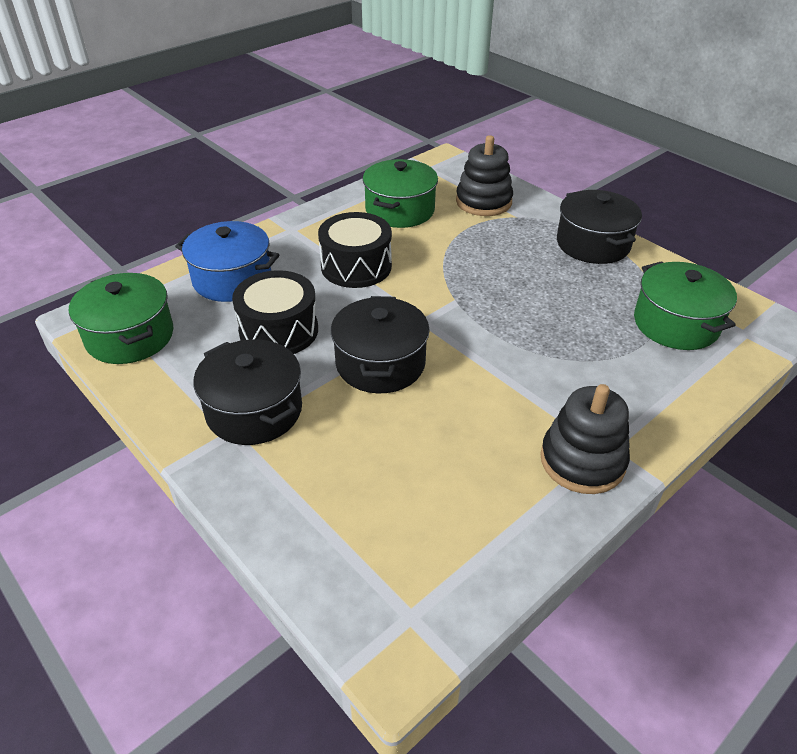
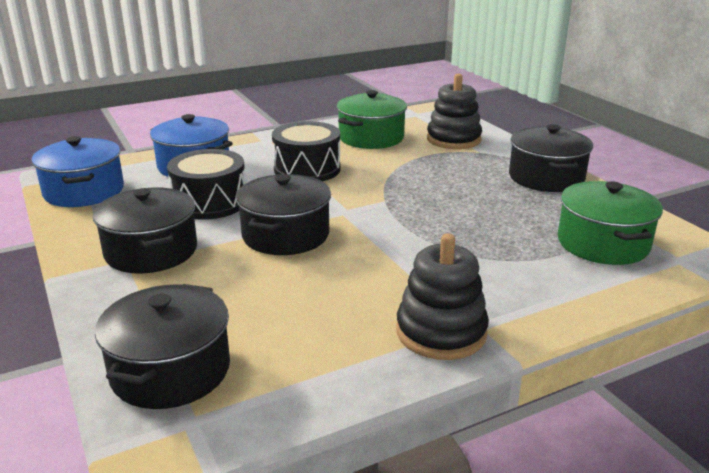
camera: 15 degrees right, 15 degrees down
green pot [69,273,173,364] -> blue pot [32,136,124,207]
none -> black pot [95,284,230,409]

